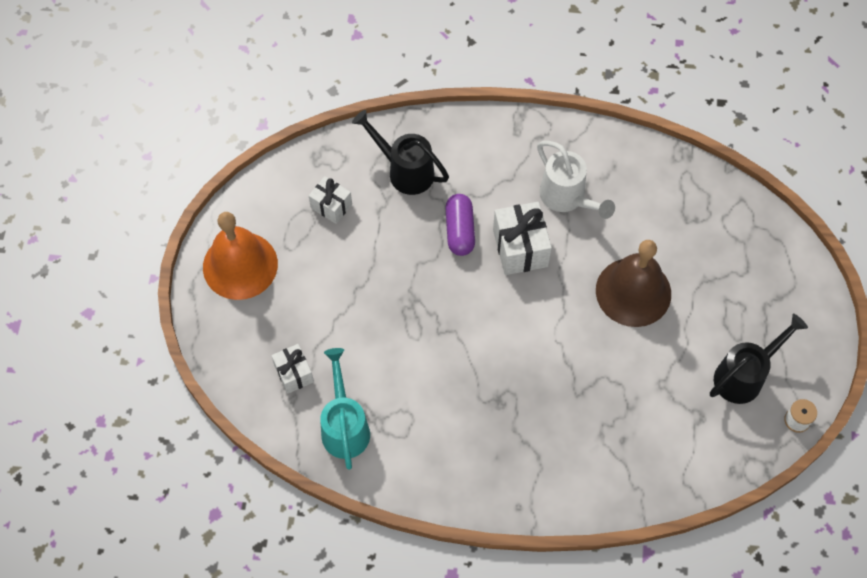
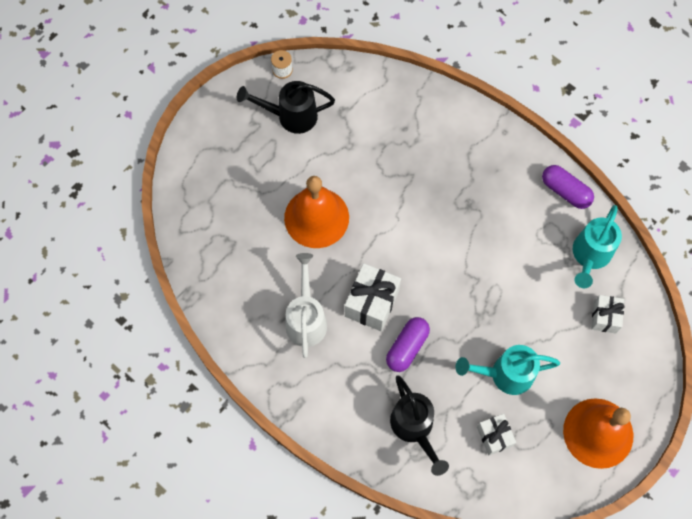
camera: 145 degrees left, 5 degrees up
brown bell [596,240,671,327] -> orange bell [284,176,349,248]
none -> turquoise watering can [456,345,560,395]
none -> purple capsule [542,165,594,209]

